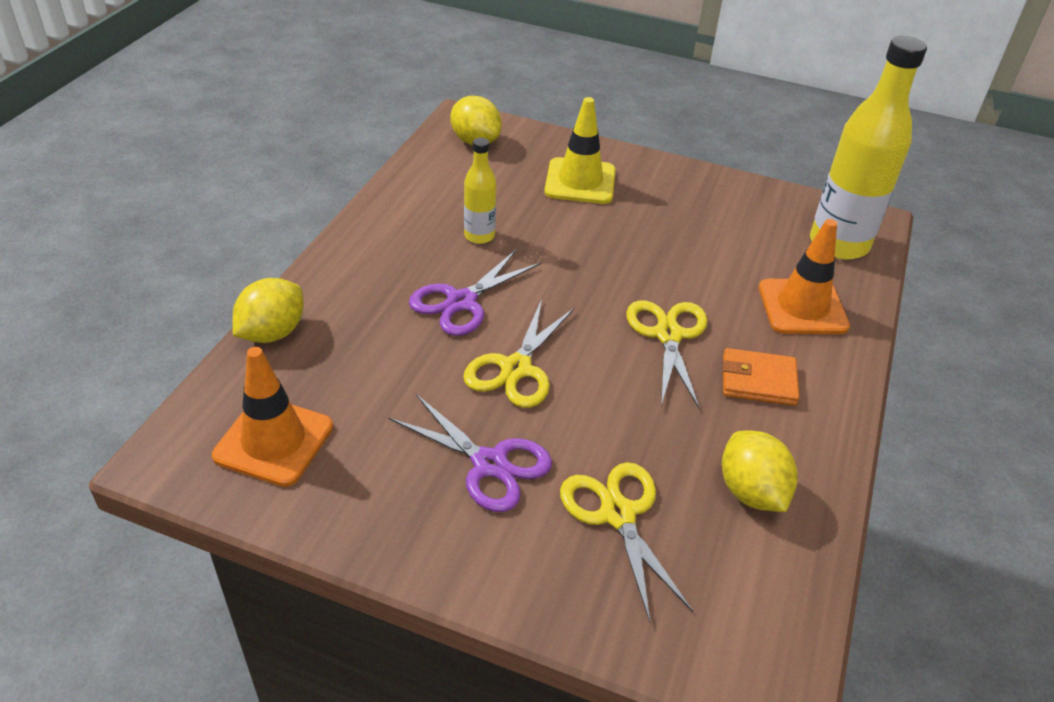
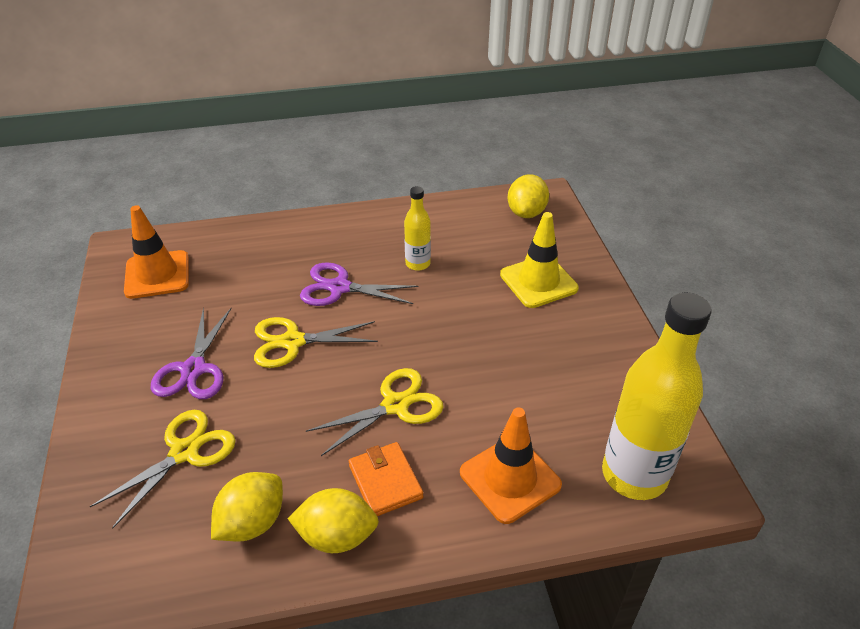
camera: 60 degrees right, 0 degrees up
yellow lemon [233,278,304,343] -> yellow lemon moved to [288,488,379,553]

